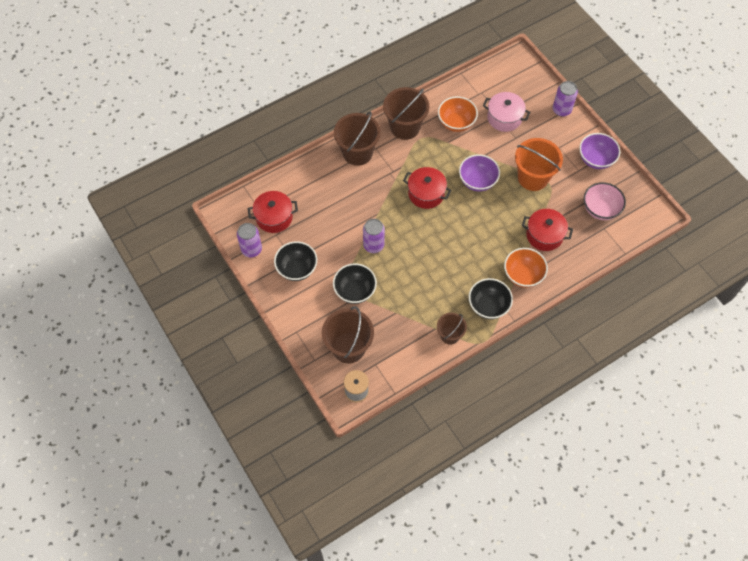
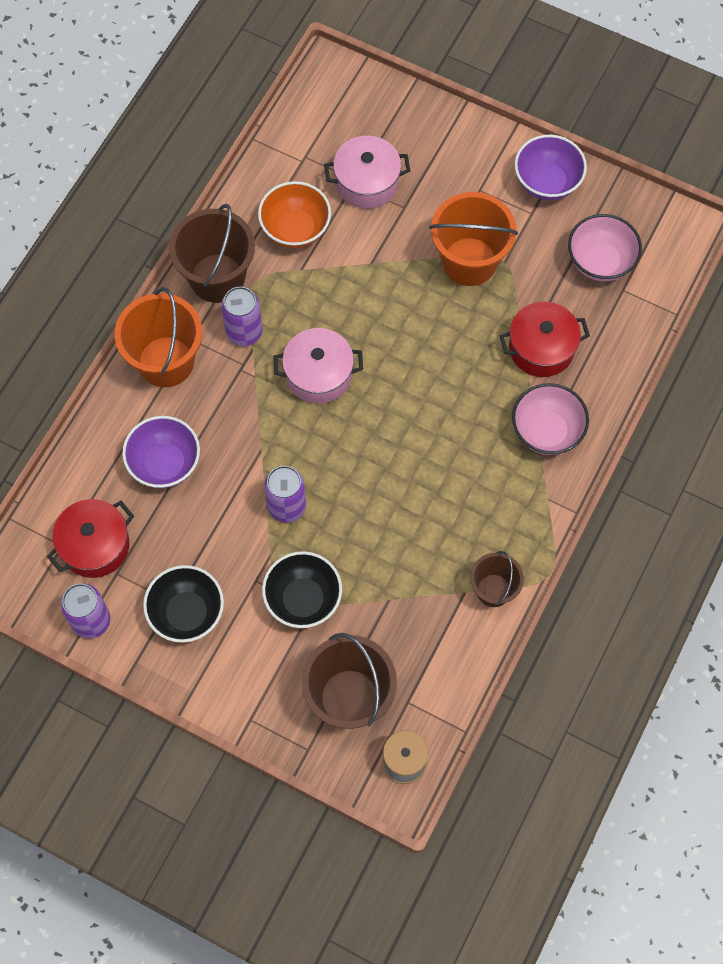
camera: 30 degrees left, 5 degrees up
brown bucket [334,112,381,166] -> orange bucket [115,287,202,387]
red pot [403,167,452,209] -> pink pot [273,328,363,404]
purple bowl [459,154,500,192] -> purple bowl moved to [122,416,200,488]
black bowl [469,278,513,319] -> none
orange bowl [504,248,548,288] -> pink bowl [512,383,589,455]
purple can [553,81,578,117] -> purple can moved to [221,287,263,346]

